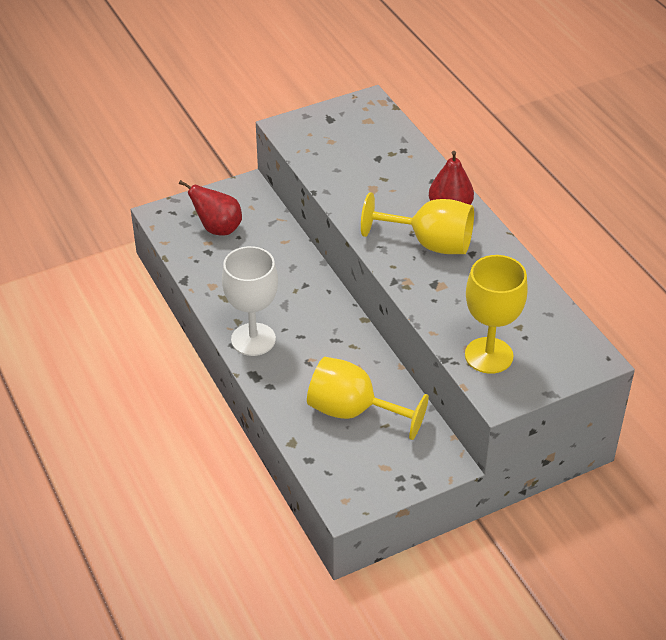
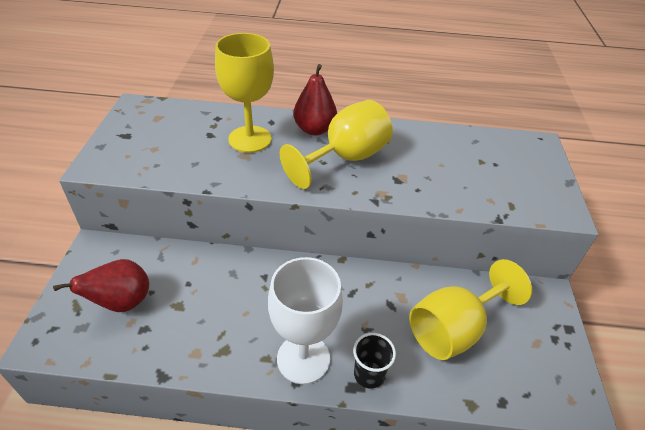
camera: 60 degrees left, 0 degrees up
yellow goblet [465,255,528,374] -> yellow goblet moved to [215,33,274,153]
none -> black cup [353,333,396,388]

